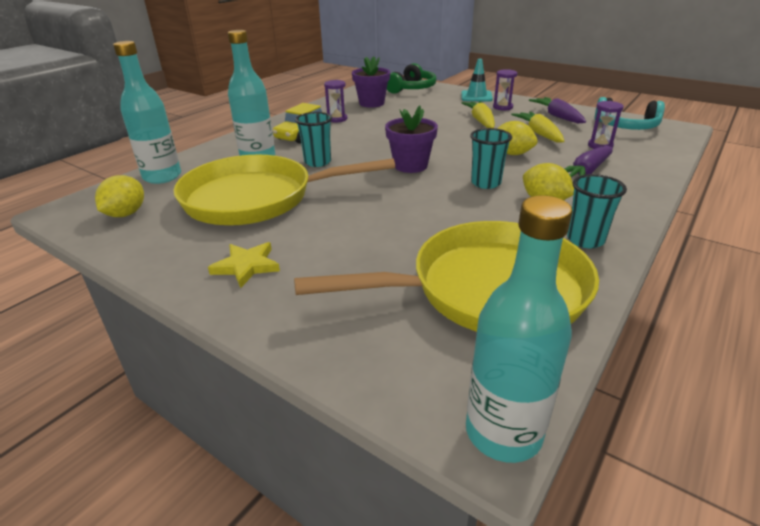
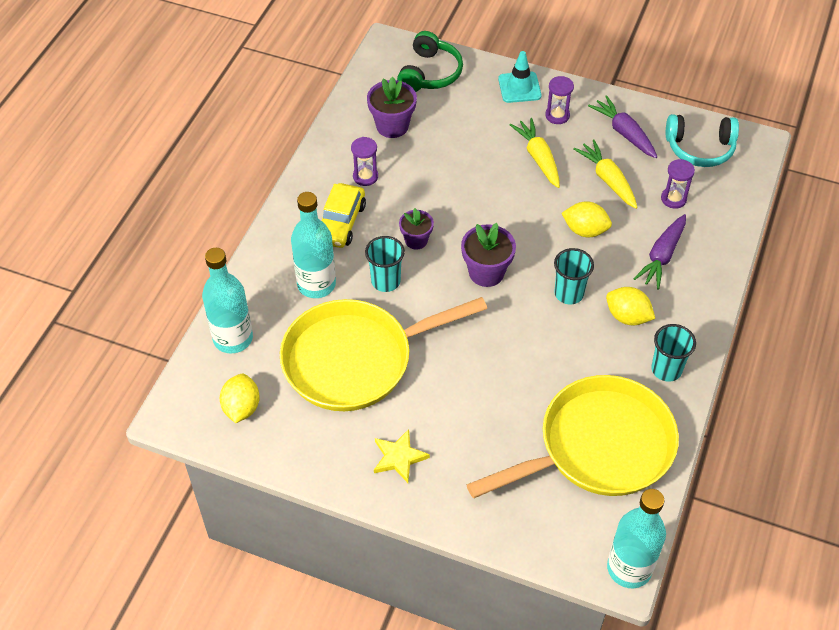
camera: 15 degrees left, 20 degrees up
none -> purple flower pot [399,208,434,250]

